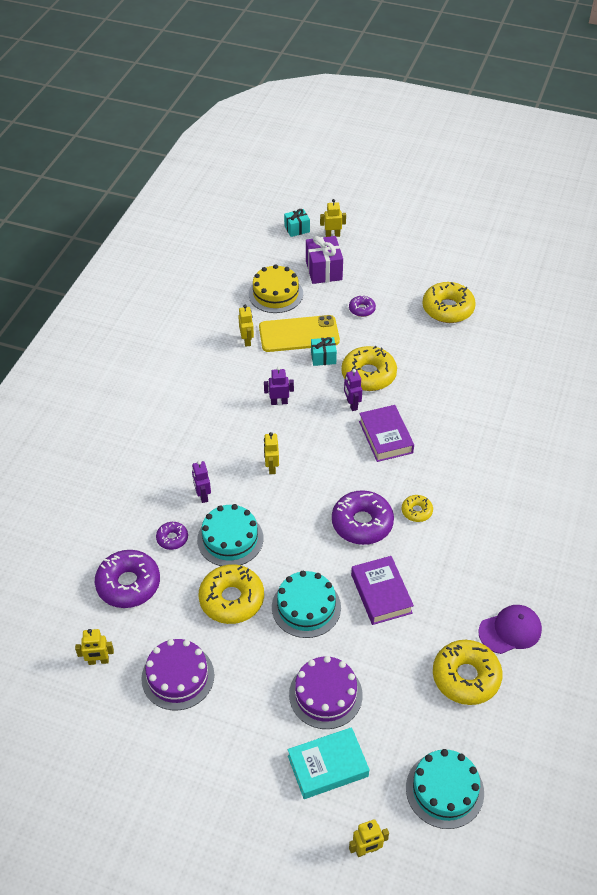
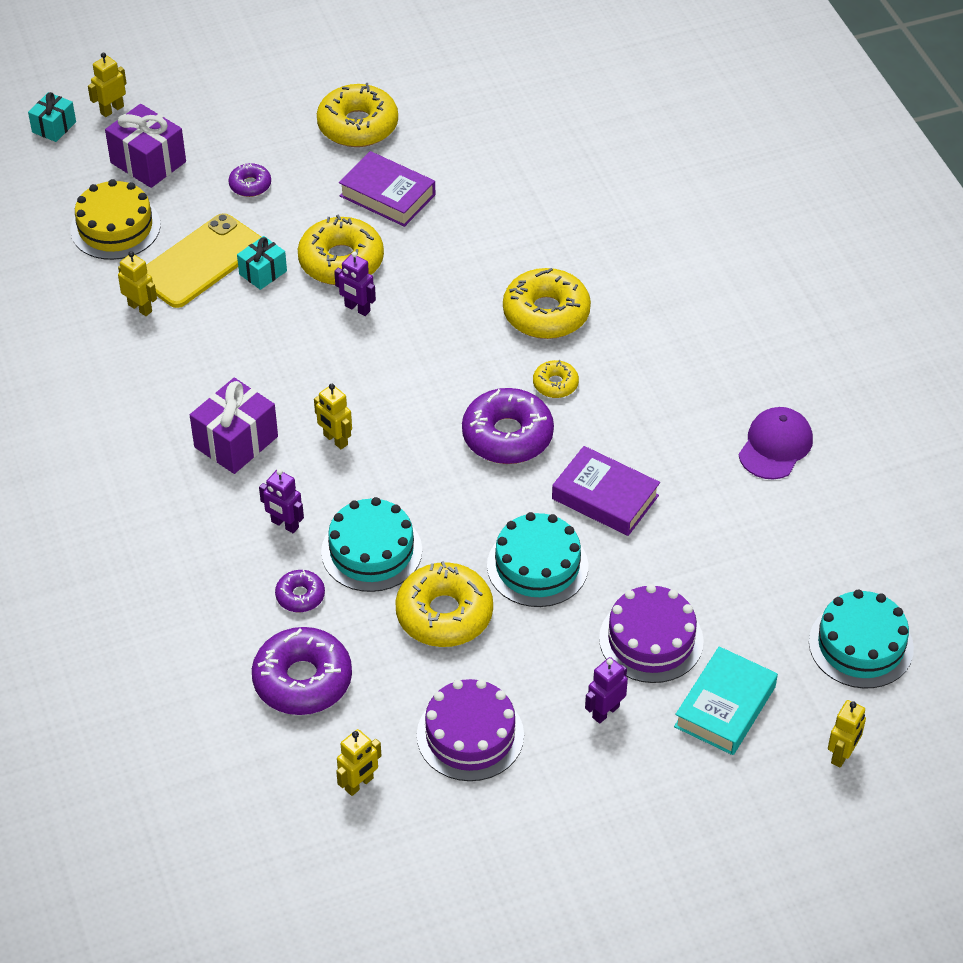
camera: 40 degrees left, 0 degrees up
purple robot [264,367,294,405] -> purple robot moved to [585,657,628,724]
purple book [359,405,414,462] -> purple book moved to [339,151,435,227]
yellow donut [433,640,503,705] -> yellow donut moved to [503,268,591,339]
none -> purple gift [190,378,278,474]

